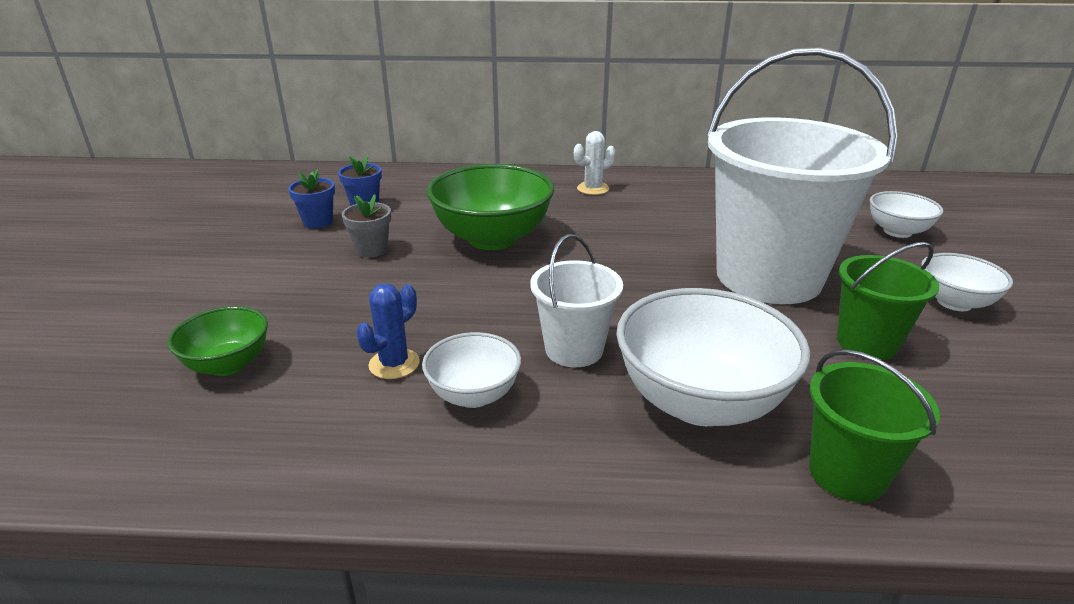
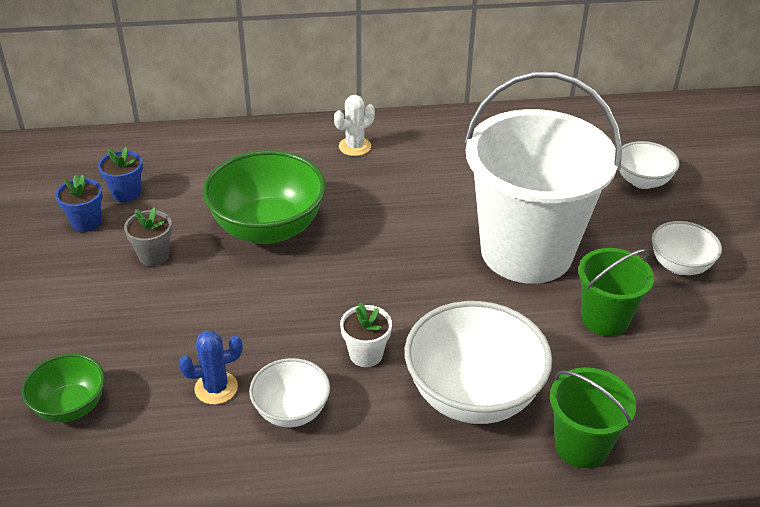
camera: 10 degrees left, 10 degrees up
blue cactus [357,283,420,379] -> blue cactus turned 45 degrees clockwise [179,331,243,405]
white bucket [530,234,623,367] -> white flower pot [340,302,392,367]

